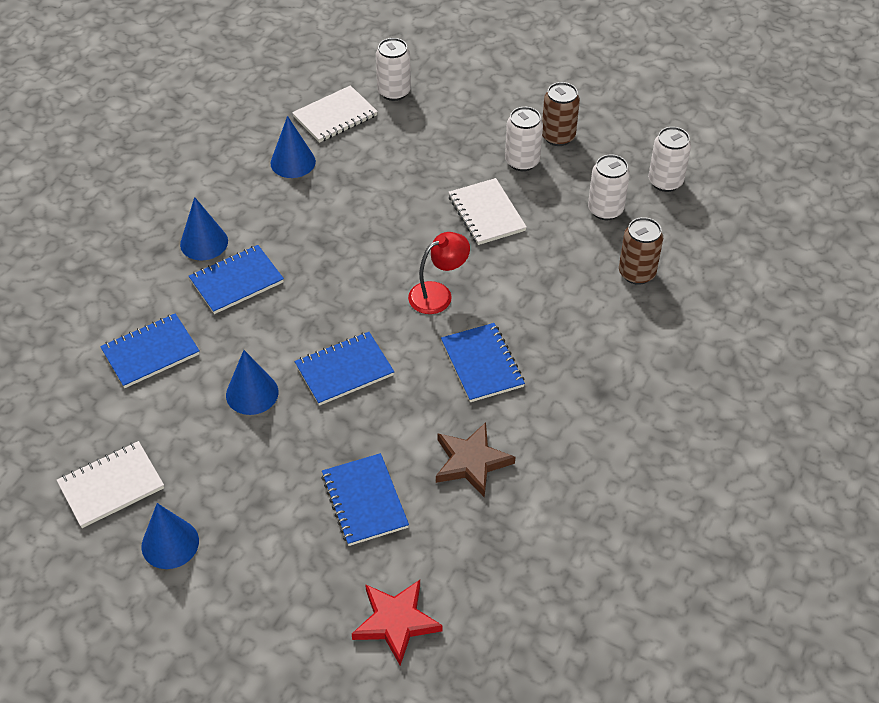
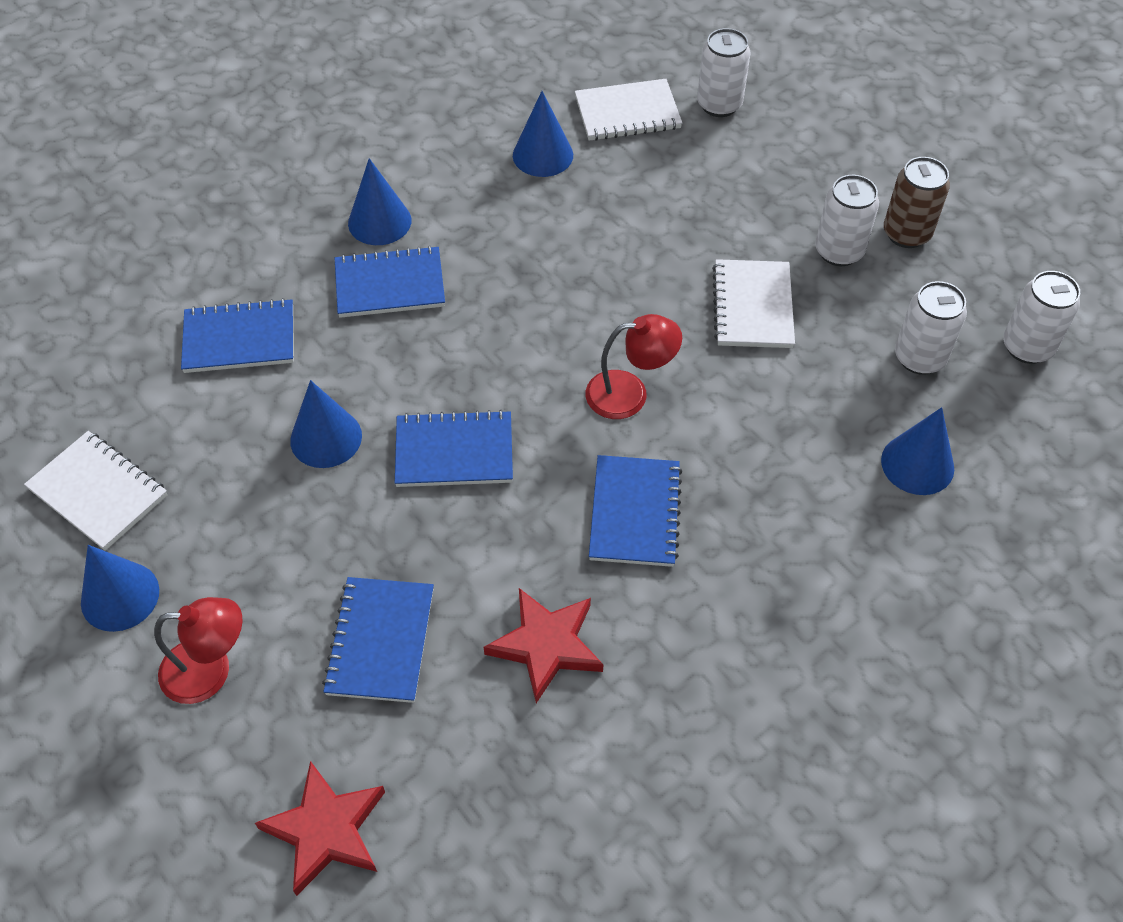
camera: 25 degrees right, 5 degrees up
white notebook [57,441,164,528] -> white notebook turned 45 degrees clockwise [24,431,167,551]
brown star [436,422,515,498] -> red star [484,588,604,703]
brown can [619,217,663,285] -> blue cone [881,407,954,495]
none -> red lamp [154,597,242,704]

